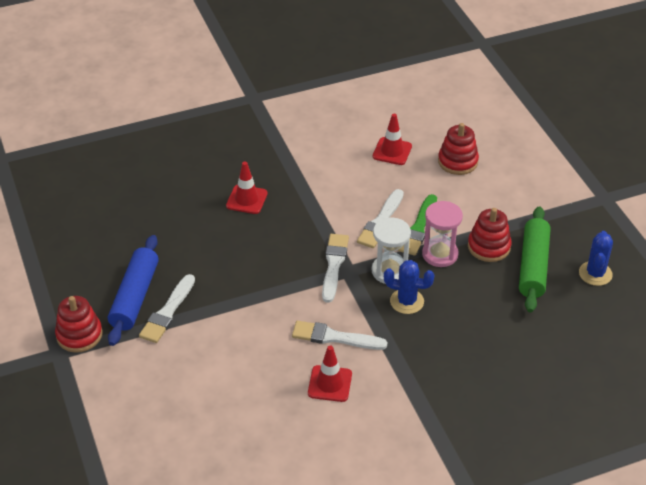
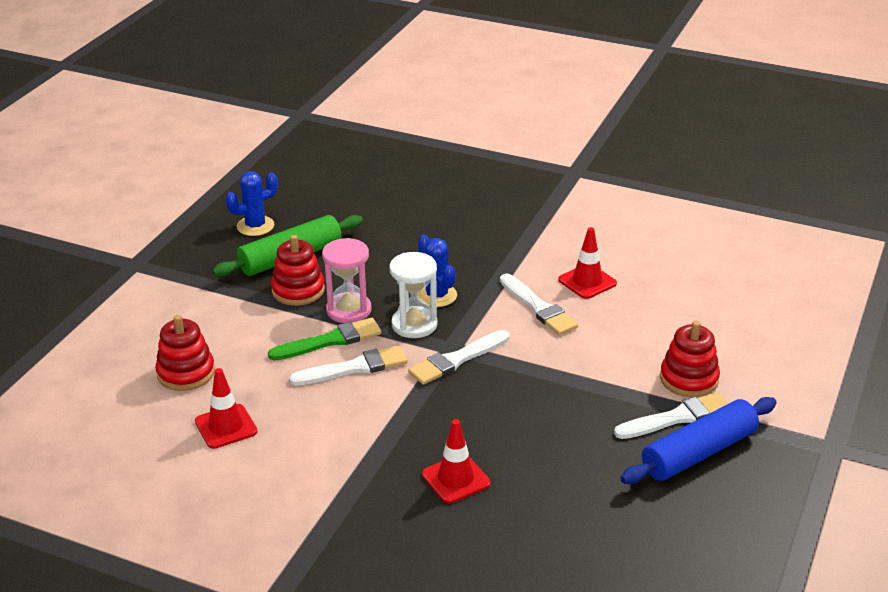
camera: 135 degrees left, 10 degrees down
red stacking toy [55,296,103,353] -> red stacking toy moved to [660,321,720,397]

